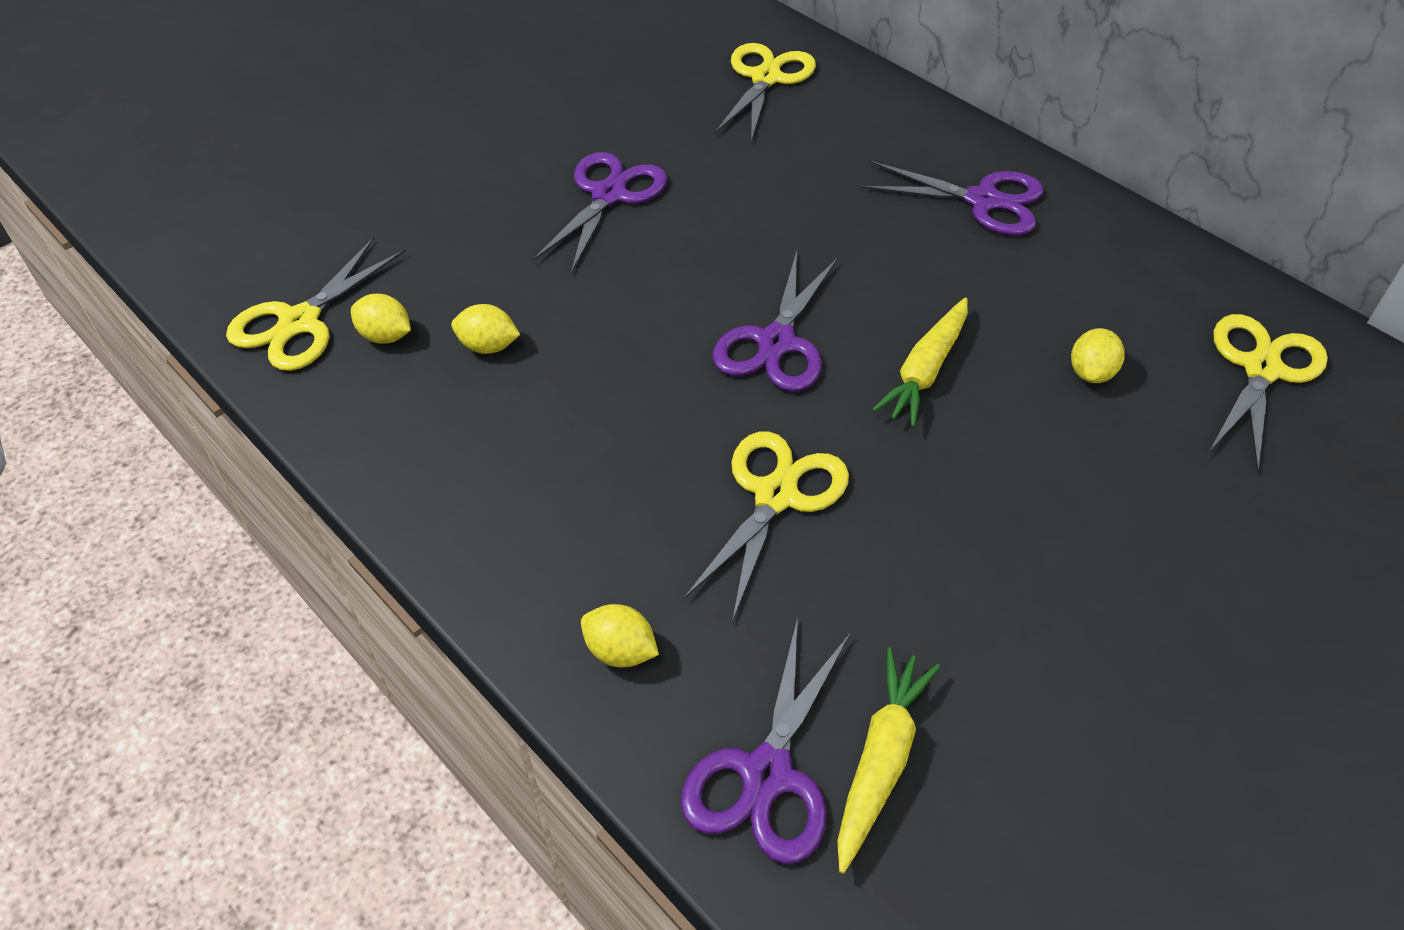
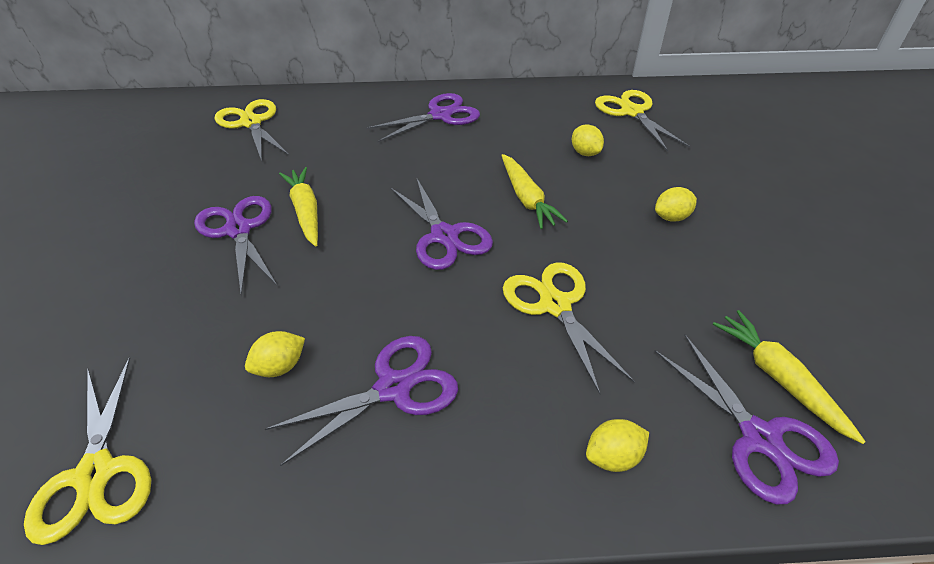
camera: 50 degrees left, 5 degrees down
yellow lemon [351,294,411,344] -> yellow lemon moved to [655,187,697,222]
none -> purple scissors [265,336,458,466]
none -> yellow carrot [279,167,318,247]

